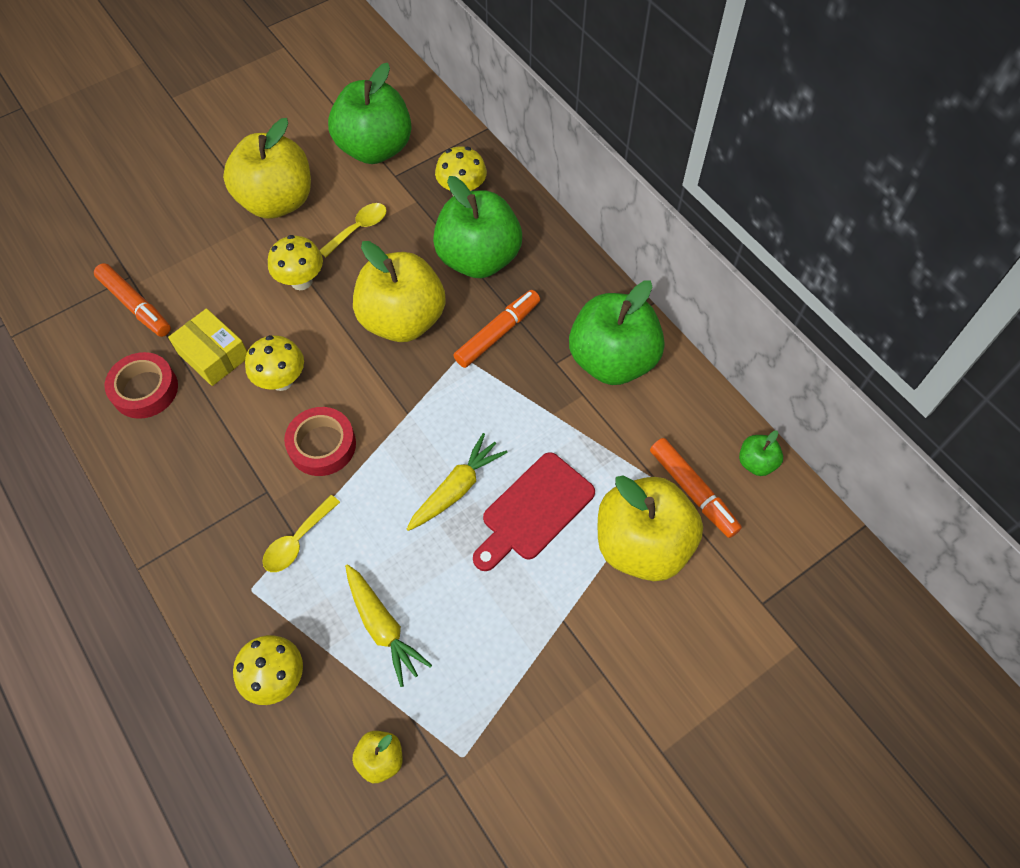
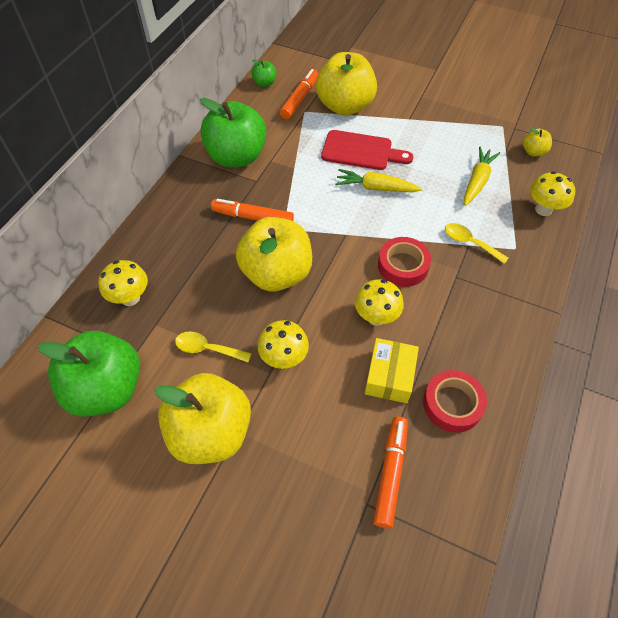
camera: 120 degrees left, 5 degrees down
yellow spoon [262,495,340,572] -> yellow spoon turned 150 degrees counterclockwise [445,223,508,264]
green apple [433,176,522,278] -> none

